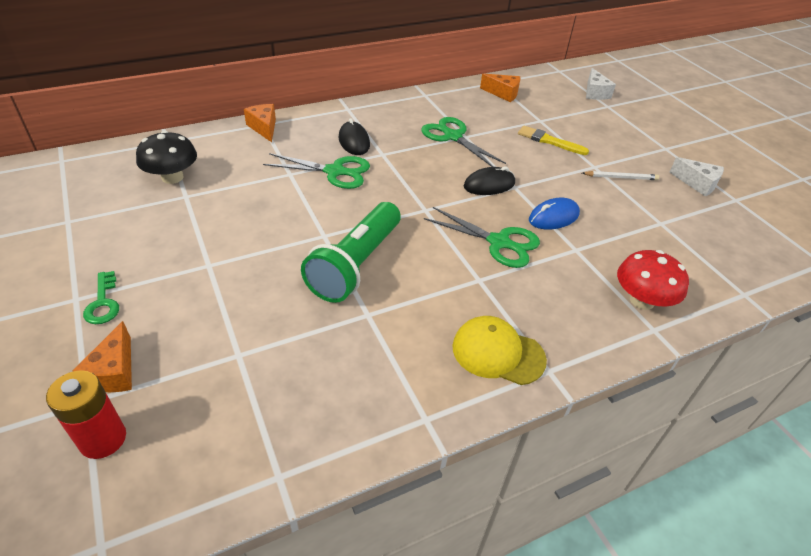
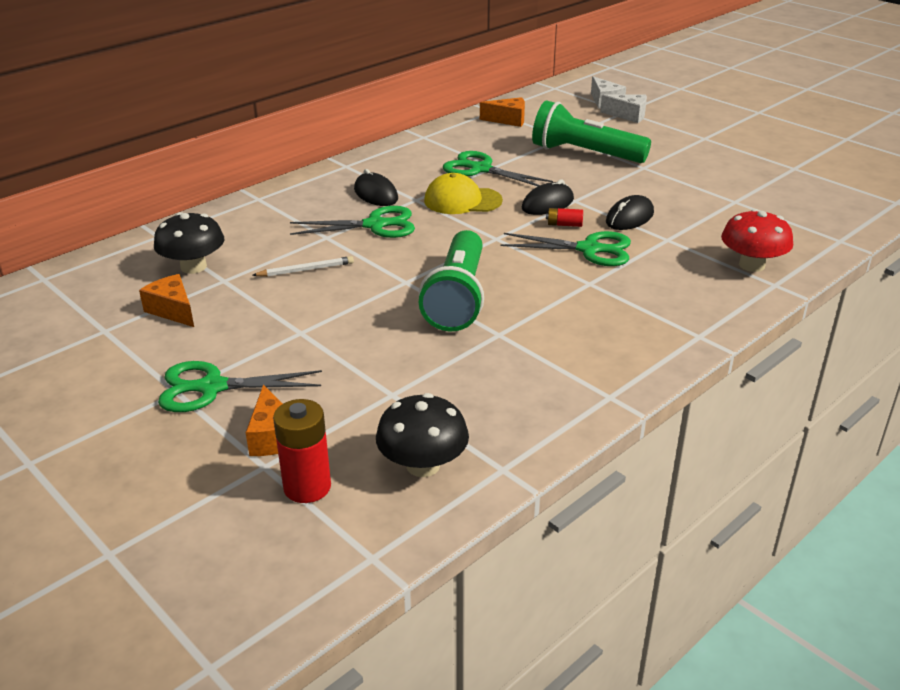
camera: 15 degrees left, 10 degrees down
green key [83,271,119,324] -> green scissors [158,361,322,412]
orange cheese [244,104,276,142] -> orange cheese moved to [139,274,194,327]
yellow cap [452,316,547,385] -> yellow cap moved to [424,173,503,214]
yellow brush [518,126,589,155] -> green flashlight [532,101,651,163]
blue mouse [529,198,580,230] -> black mouse [606,195,654,230]
white pencil [582,171,659,180] -> white pencil moved to [252,256,354,277]
white cheese [669,157,724,197] -> white cheese moved to [600,94,647,123]
none -> black mushroom [376,393,469,477]
none -> red battery [546,208,583,227]

